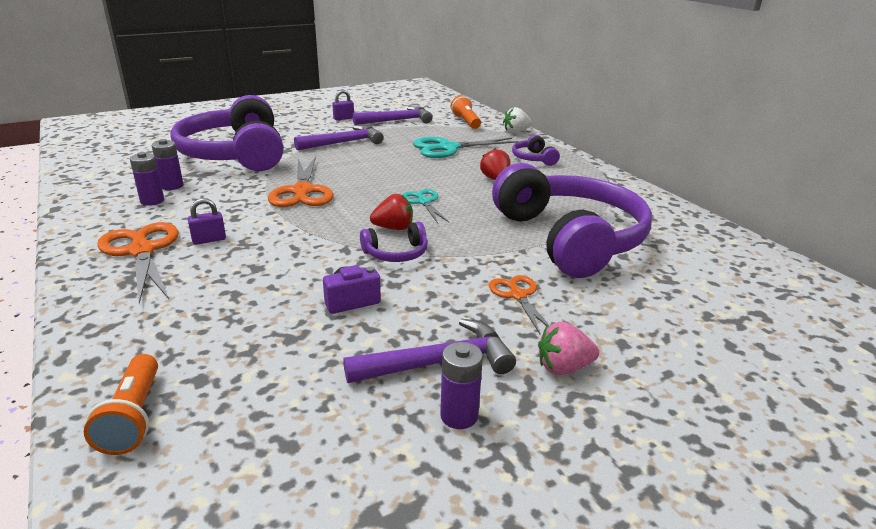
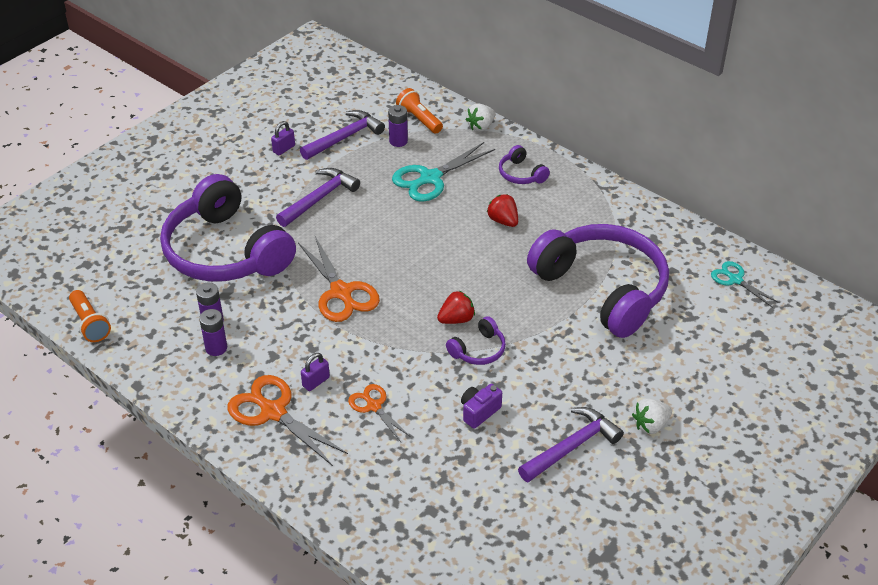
camera: 20 degrees left, 15 degrees up
orange flashlight [84,354,158,455] -> orange flashlight moved to [69,290,111,342]
turquoise scissors [402,189,449,223] -> turquoise scissors moved to [711,261,780,308]
purple battery [440,342,483,429] -> purple battery moved to [388,105,408,147]
orange scissors [489,275,550,334] -> orange scissors moved to [348,384,411,442]
pink strawberry [538,322,599,375] -> white strawberry [632,398,672,434]

